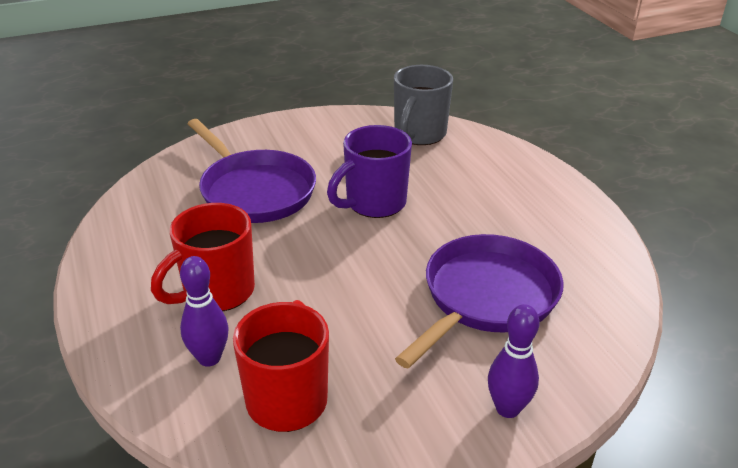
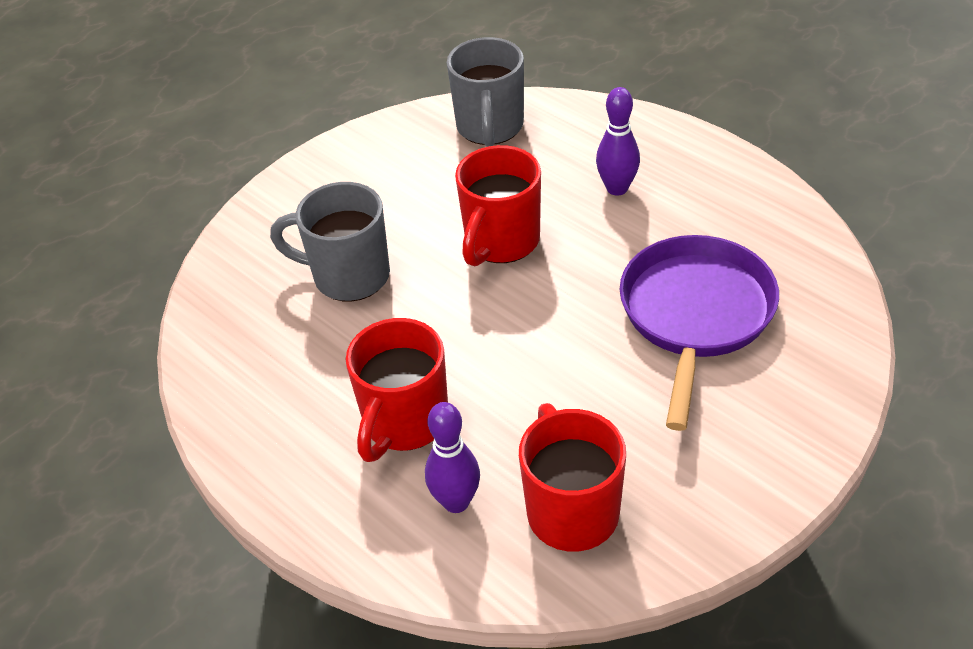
camera: 20 degrees left, 10 degrees up
purple pan [187,119,316,223] -> grey mug [270,182,390,301]
purple mug [327,125,412,218] -> red mug [455,145,541,266]
purple bowling pin [488,304,539,418] -> purple bowling pin moved to [596,87,640,196]

